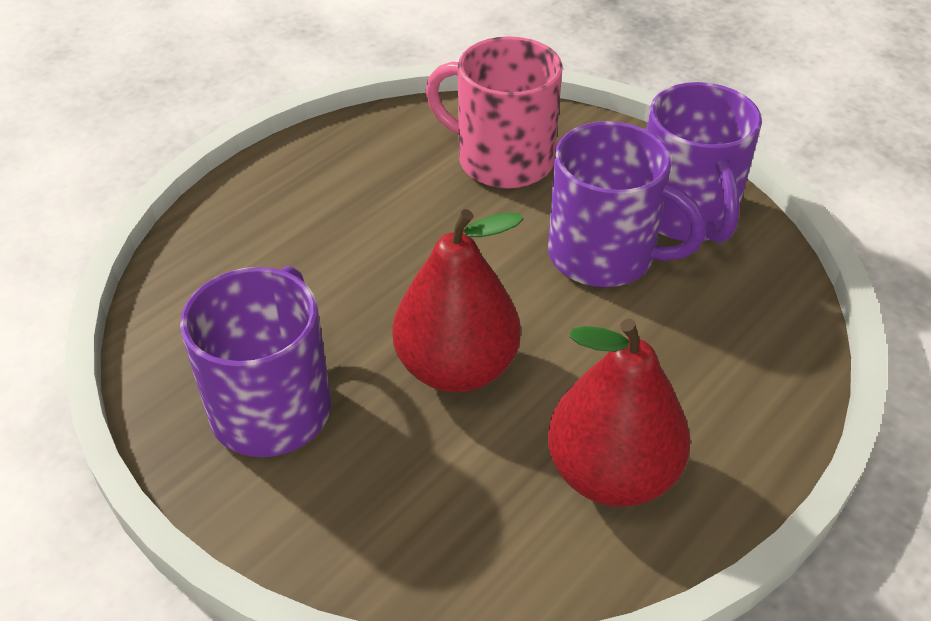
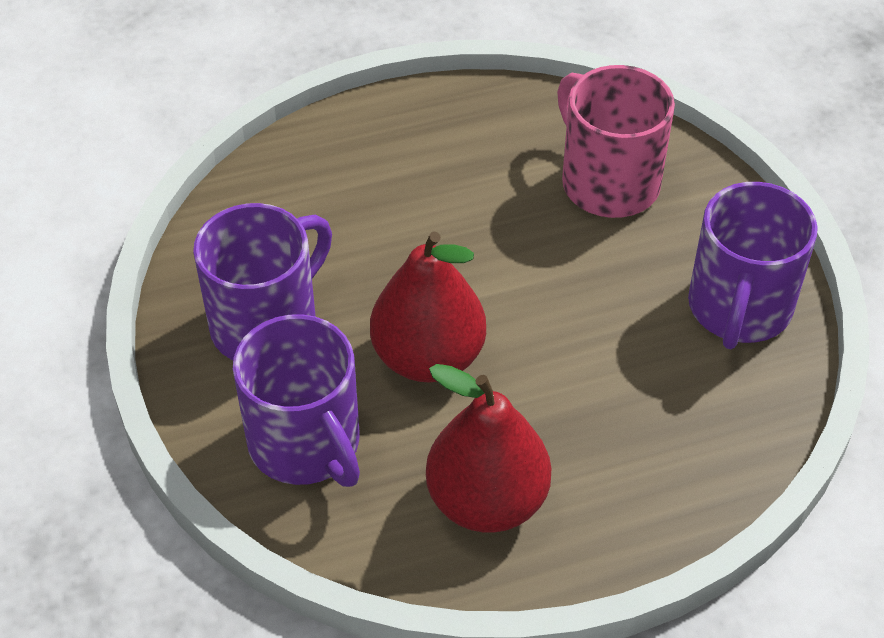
camera: 30 degrees right, 5 degrees up
purple mug [548,121,706,287] -> purple mug moved to [233,314,360,487]

